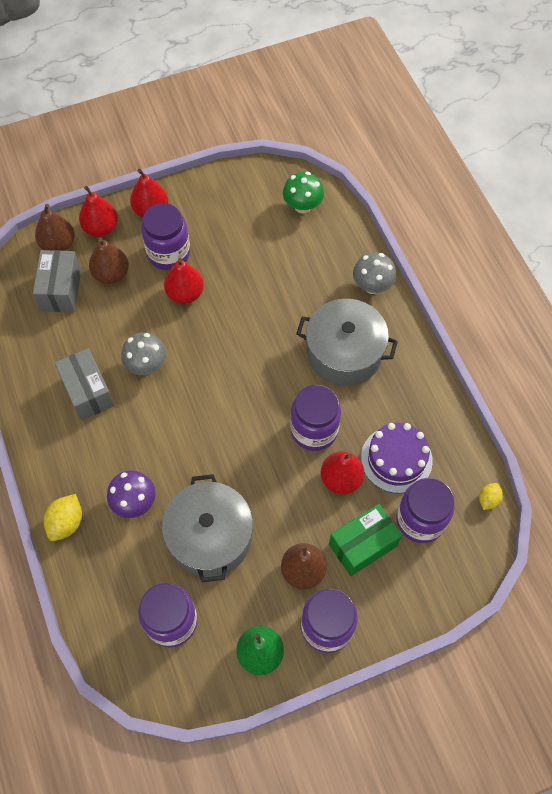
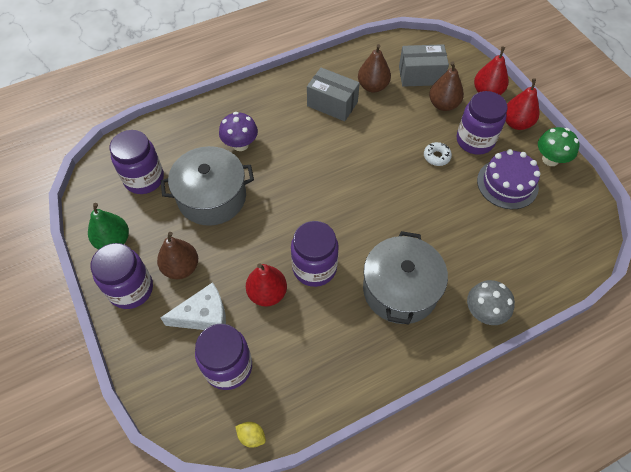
camera: 85 degrees right, 5 degrees down
brown pear [35,204,75,251] -> brown pear moved to [358,44,391,93]
yellow lemon [44,494,82,541] -> none
grey box [55,348,115,421] -> grey box turned 60 degrees clockwise [307,67,360,121]
grey mushroom [121,332,167,375] -> none
red pear [164,258,204,304] -> white donut [424,142,452,166]
green mushroom [283,172,324,213] -> green mushroom moved to [538,127,579,166]
green box [329,504,402,576] -> white cheese [160,282,226,330]
purple cake [361,423,433,493] -> purple cake moved to [477,149,540,209]

